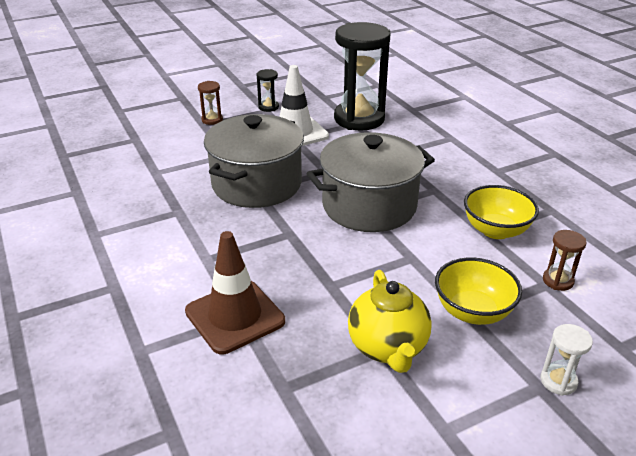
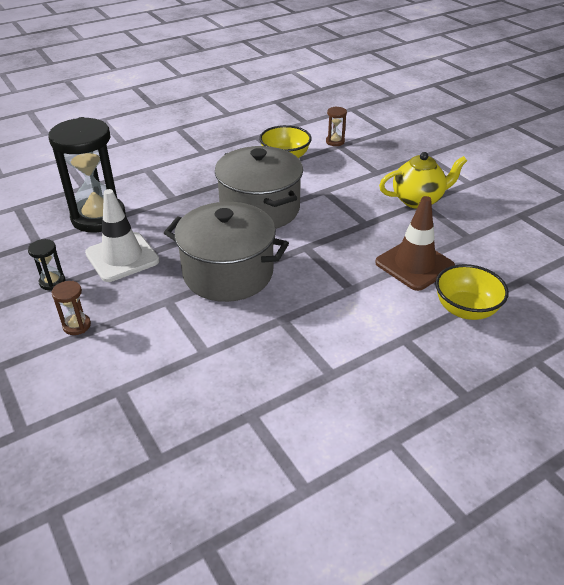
camera: 95 degrees left, 5 degrees up
yellow bowl [435,257,522,325] -> yellow bowl moved to [435,264,509,320]
white hourglass [541,324,593,396] -> none

